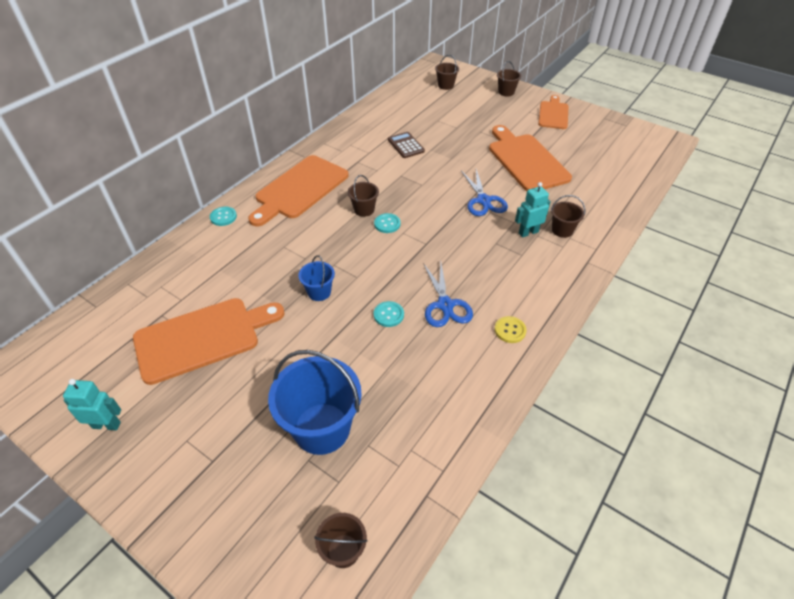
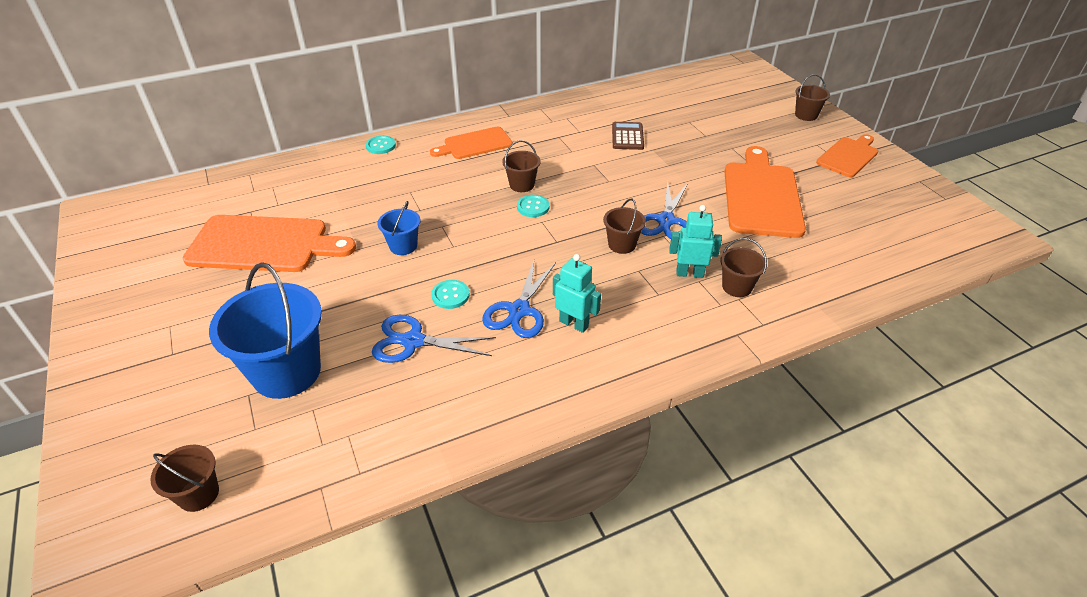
camera: 30 degrees right, 5 degrees down
turquoise robot [63,379,121,430] -> turquoise robot moved to [553,254,601,333]
orange cutting board [248,155,349,226] -> orange cutting board [430,126,513,159], size x0.60
brown bucket [435,55,459,90] -> brown bucket moved to [603,199,646,254]
yellow button [495,316,527,343] -> none
none -> blue scissors [372,315,496,363]

